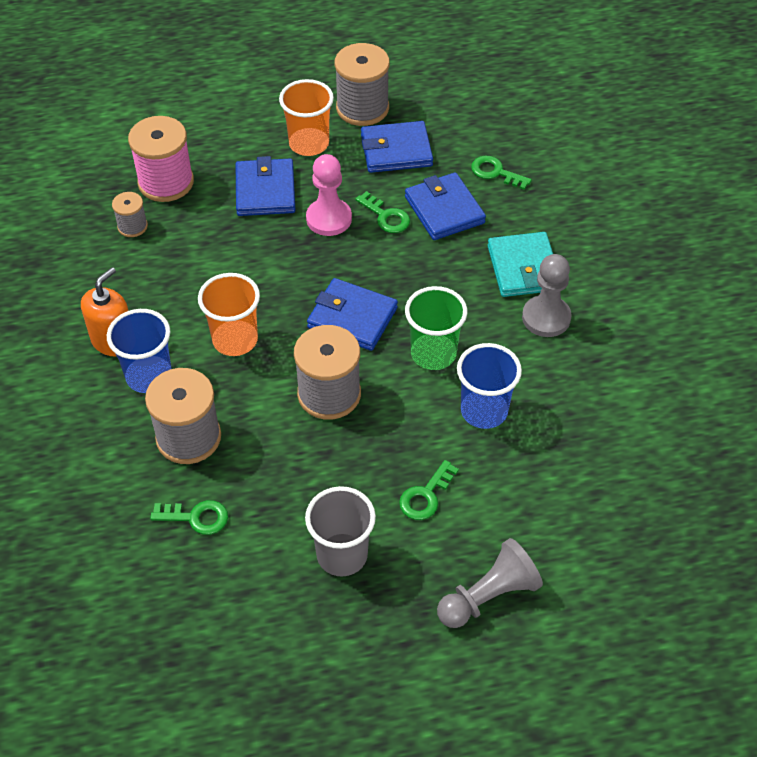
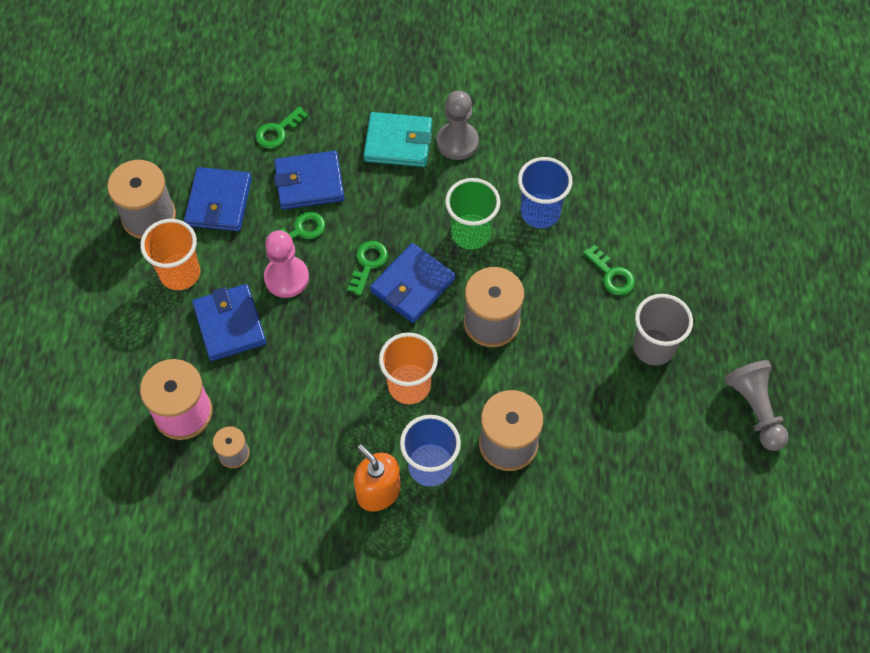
camera: 75 degrees left, 10 degrees up
green key [150,500,228,535] -> green key moved to [347,241,388,296]
blue wallet [236,156,296,216] -> blue wallet turned 60 degrees clockwise [192,284,267,361]
grey pawn [437,538,543,628] -> grey pawn moved to [724,360,789,451]

